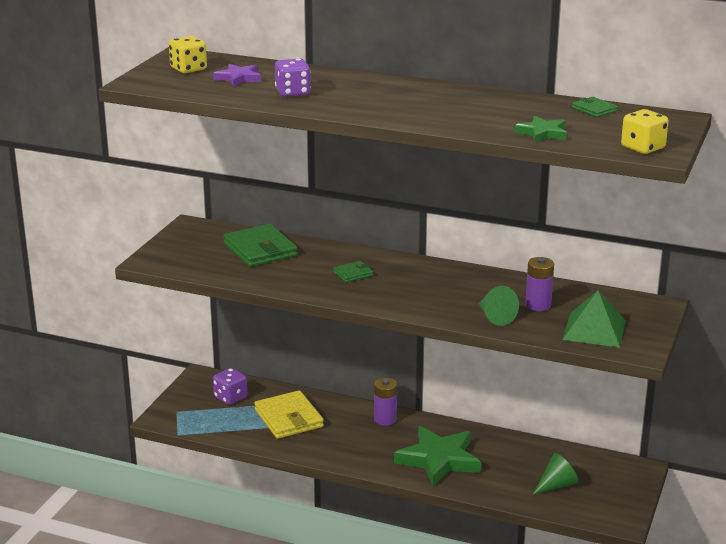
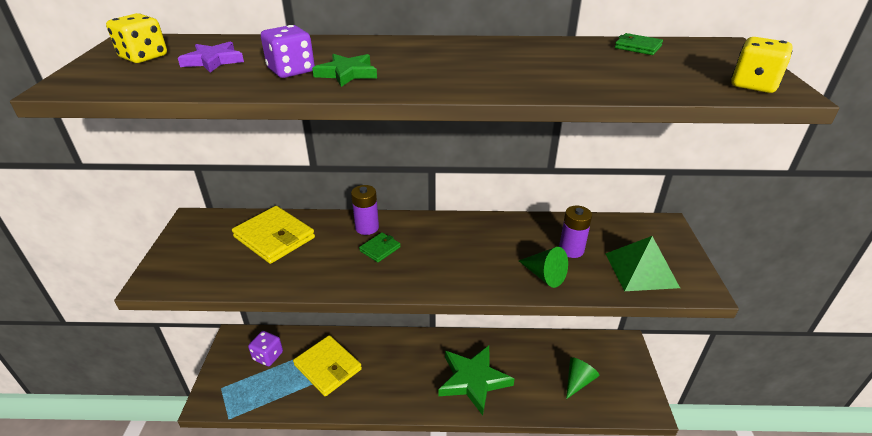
camera: 20 degrees left, 10 degrees up
green wallet [224,224,297,267] -> yellow wallet [232,206,315,264]
purple battery [374,378,397,426] -> purple battery moved to [351,185,379,235]
green star [514,115,567,143] -> green star moved to [312,54,377,87]

